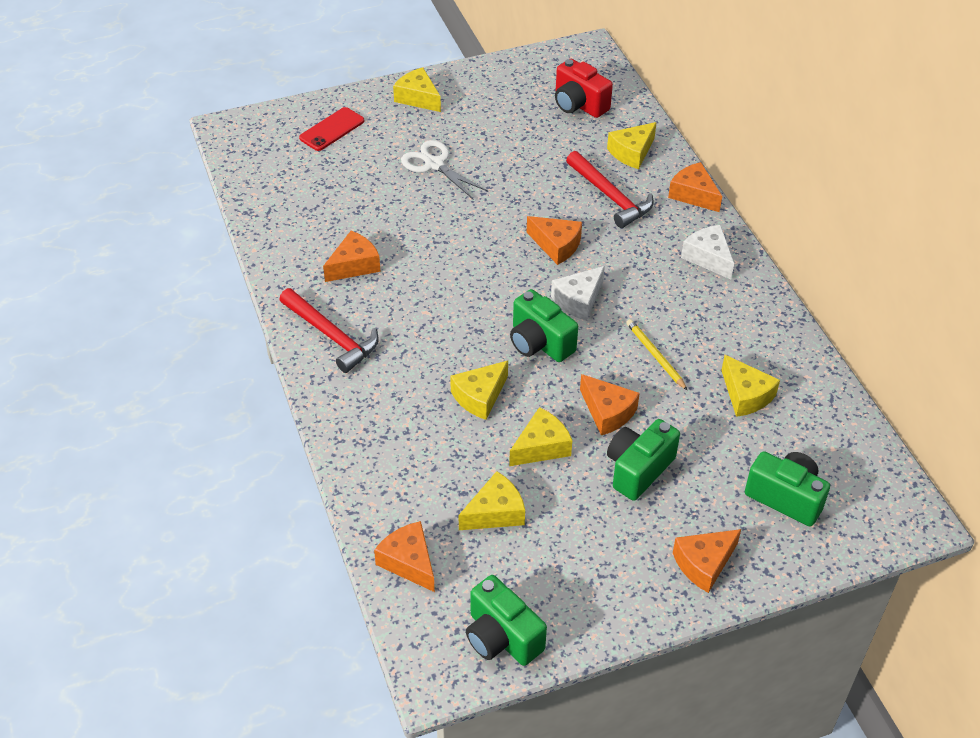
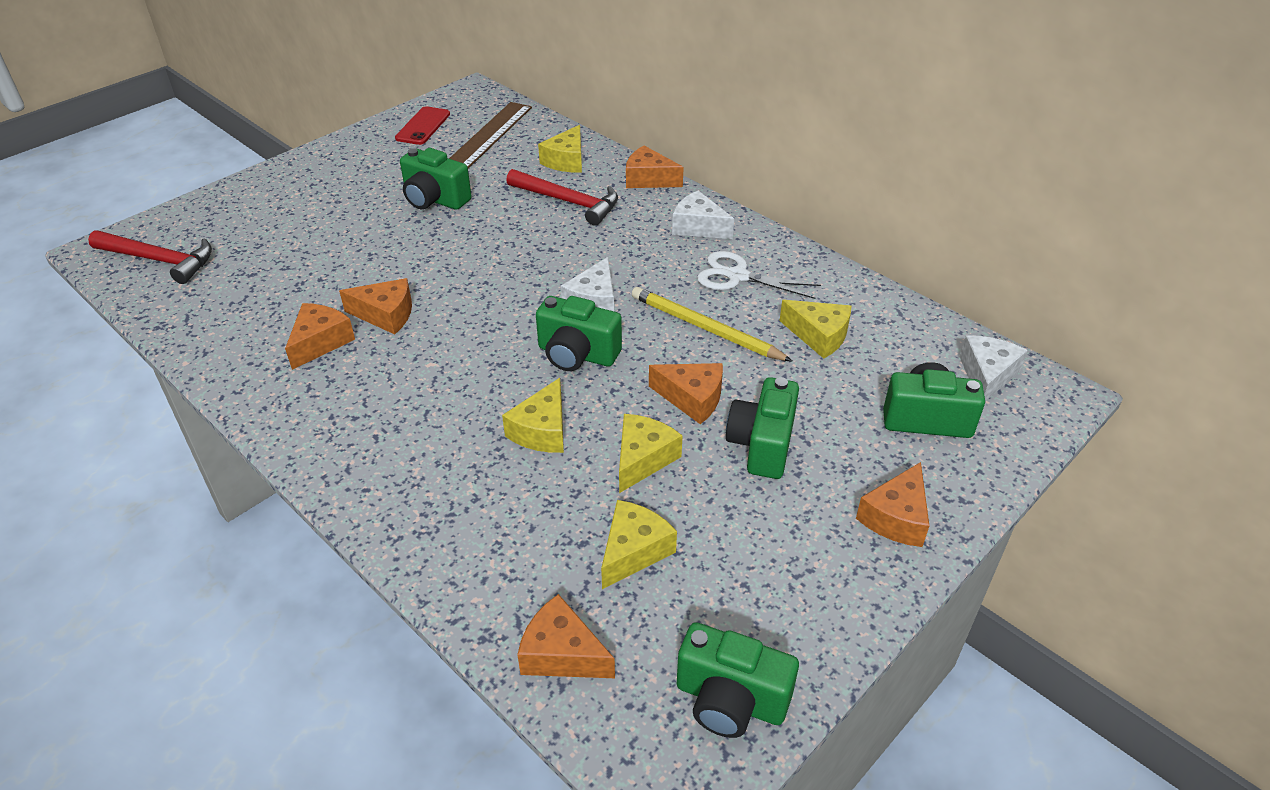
camera: 25 degrees left, 5 degrees down
red hammer [279,288,379,373] -> red hammer moved to [88,230,212,284]
red phone [299,107,364,151] -> red phone moved to [395,106,450,145]
yellow cheese [393,67,441,112] -> none
white scissors [401,140,488,199] -> white scissors moved to [697,251,821,299]
orange cheese [527,216,582,265] -> orange cheese moved to [339,278,412,334]
red camera [555,59,613,118] -> brown ruler [449,102,532,169]
yellow pencil [626,319,688,391] -> yellow pencil [632,287,793,362], size x1.55
none -> green camera [400,148,472,210]
none -> white cheese [960,335,1028,401]

